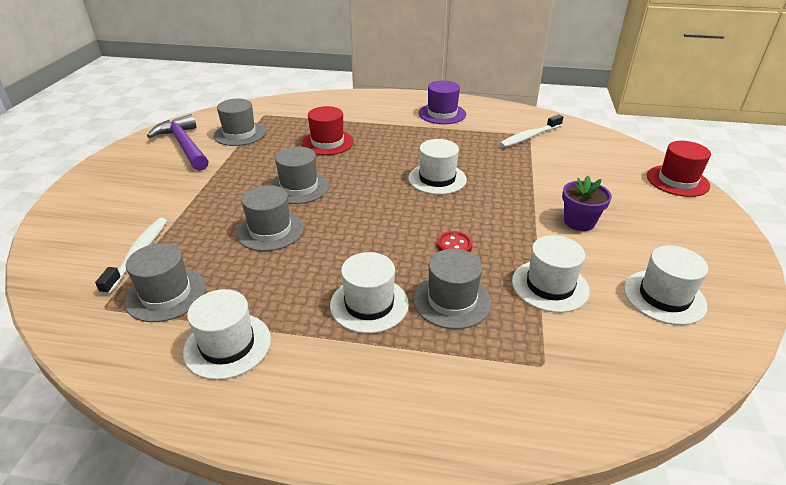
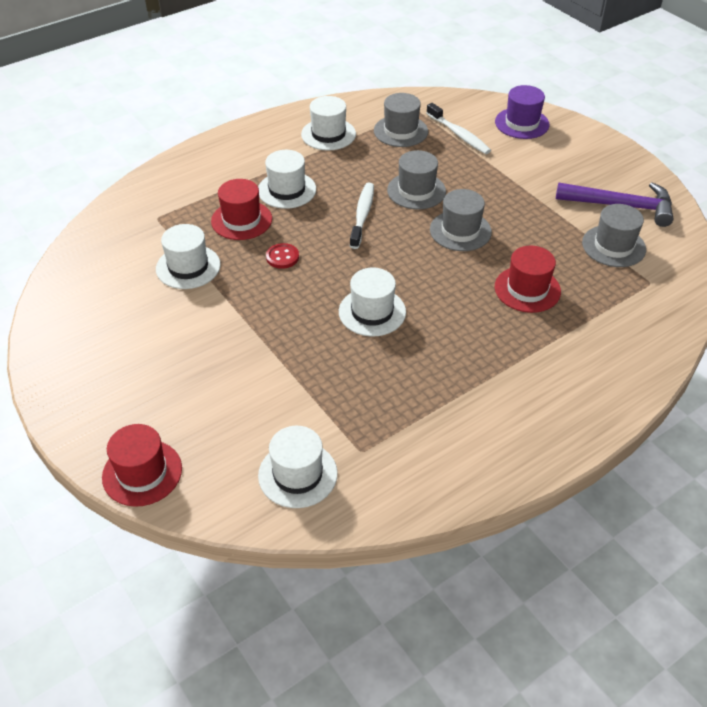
camera: 135 degrees right, 10 degrees up
grey hat [413,249,492,329] -> red hat [211,179,272,240]
purple hat [419,80,466,124] -> purple hat moved to [495,85,550,139]
white toothbrush [499,114,563,148] -> white toothbrush moved to [350,182,374,249]
purple flower pot [562,176,612,231] -> none
white hat [624,245,708,325] -> white hat moved to [258,426,338,508]

